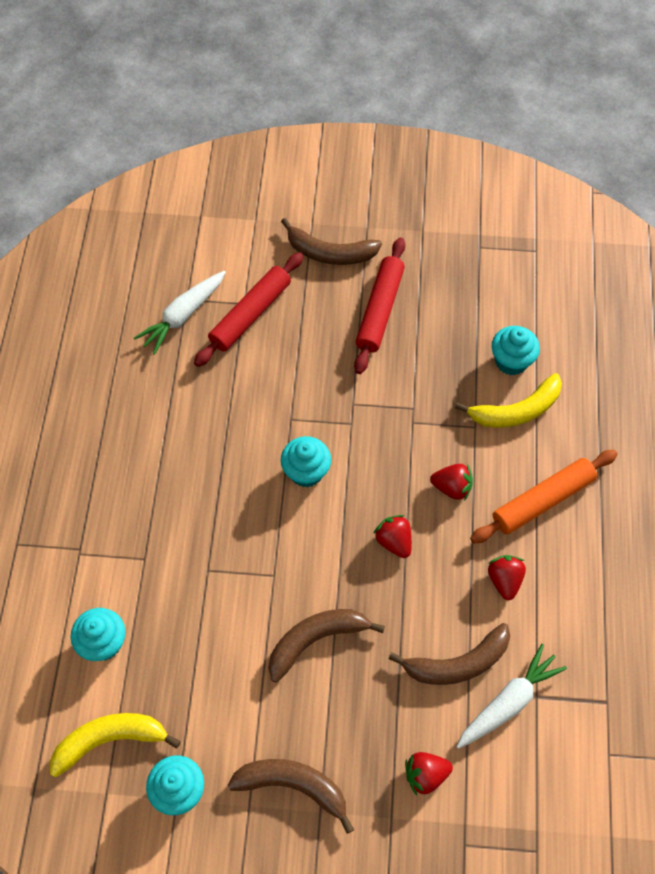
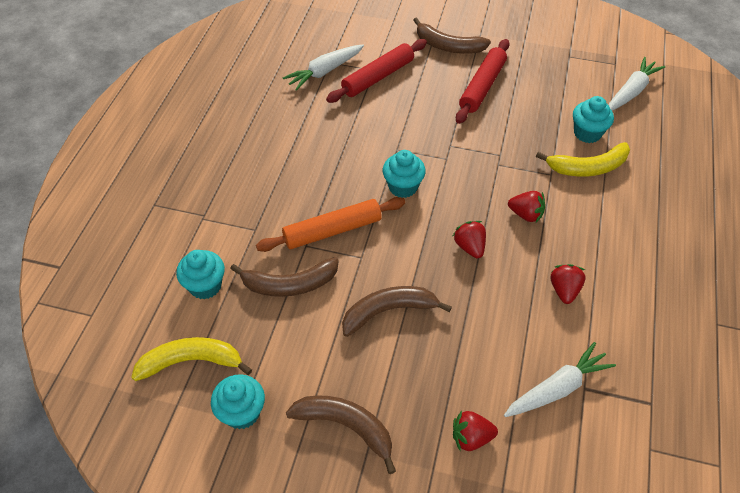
camera: 10 degrees right, 10 degrees down
brown banana [388,623,510,685] -> brown banana moved to [230,257,339,297]
orange rolling pin [470,450,618,544] -> orange rolling pin moved to [256,197,405,252]
none -> white carrot [609,57,665,111]

